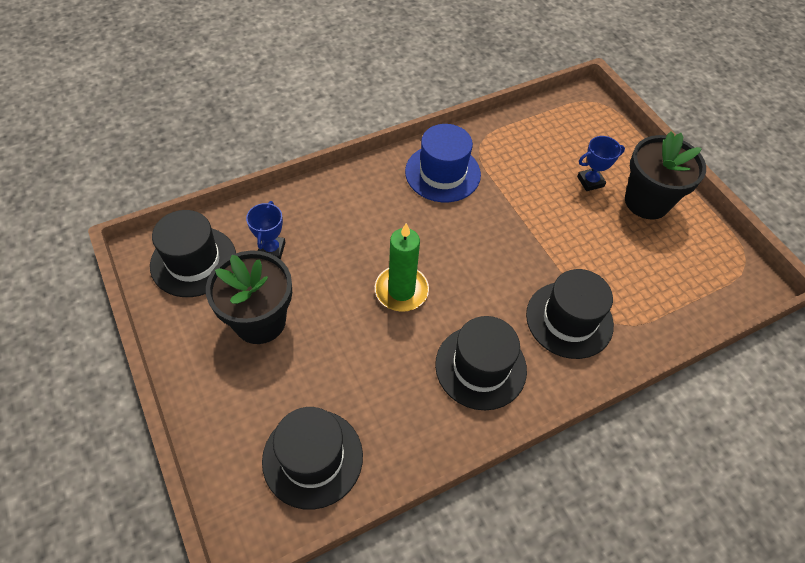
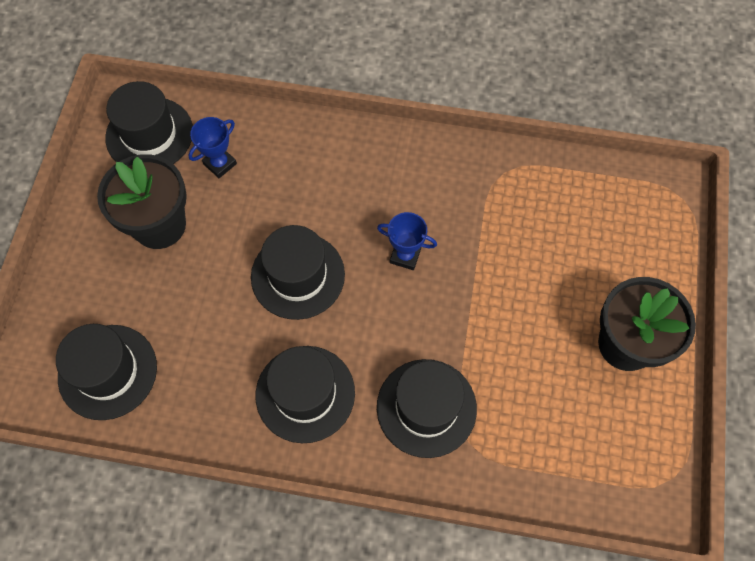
camera: 40 degrees right, 10 degrees up
green candle [375,223,429,312] -> black hat [251,225,345,320]
blue hat [405,124,481,202] -> none
blue trophy [577,136,625,191] -> blue trophy moved to [377,212,437,270]

